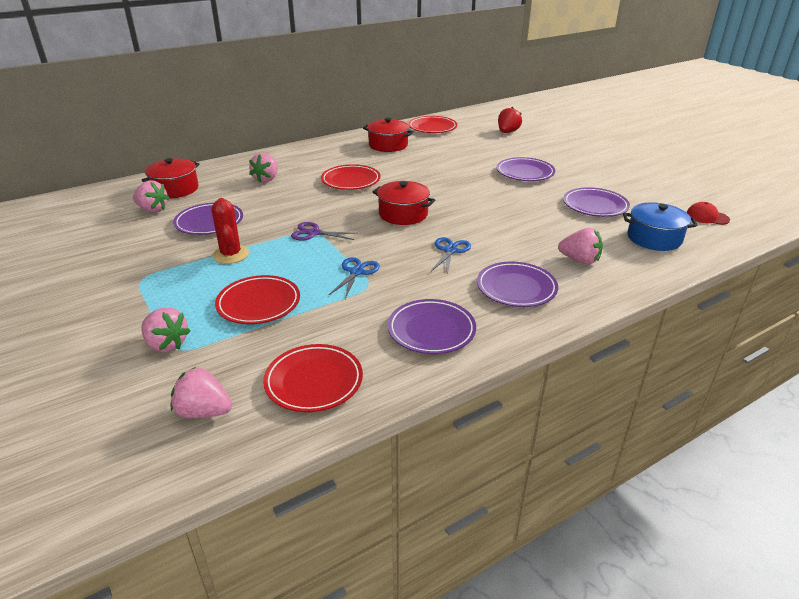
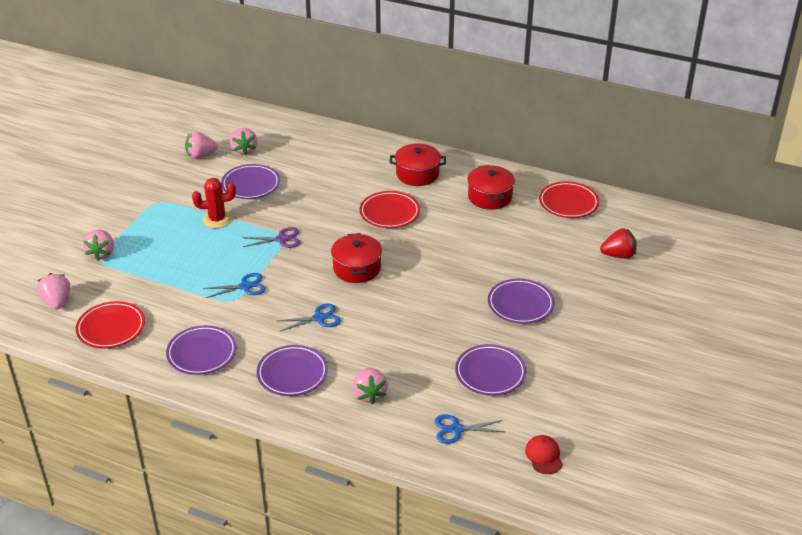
camera: 55 degrees right, 5 degrees up
red pot [142,158,200,198] -> red pot moved to [390,144,446,186]
red cactus [211,198,249,264] -> red cactus turned 45 degrees clockwise [192,178,236,228]
red plate [215,275,300,324] -> none
pink strawberry [249,153,278,183] -> pink strawberry moved to [185,131,218,159]
purple scissors [291,222,356,240] -> purple scissors turned 105 degrees clockwise [242,227,300,248]
blue pot [623,202,698,251] -> blue scissors [435,414,504,444]

